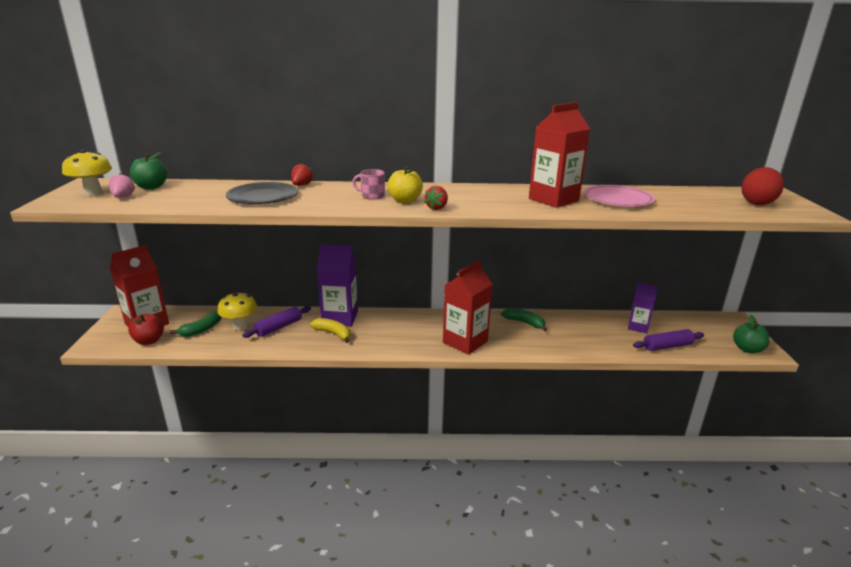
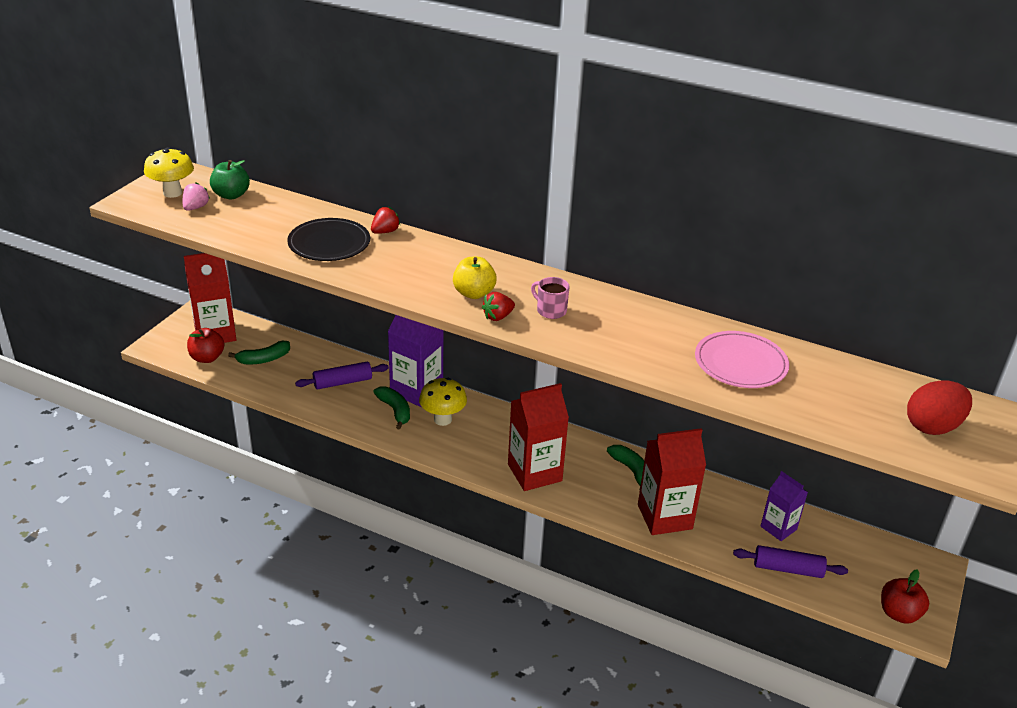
camera: 25 degrees right, 10 degrees up
yellow mushroom [217,292,257,331] -> yellow mushroom moved to [419,378,467,426]
yellow banana [310,318,350,343] -> green banana [374,386,410,430]
pink mug [352,169,385,200] -> pink mug moved to [531,277,570,319]
red carton [529,102,590,208] -> red carton moved to [638,428,706,535]
green apple [733,315,770,353] -> red apple [881,569,929,624]

